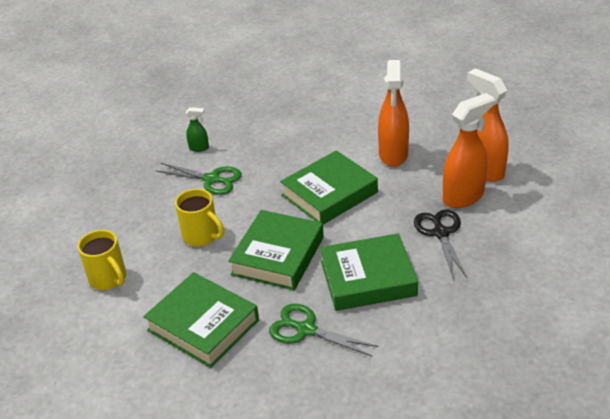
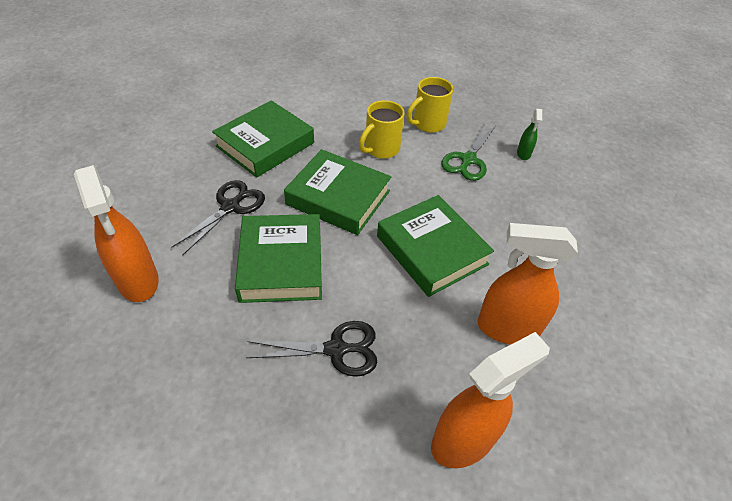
camera: 90 degrees right, 10 degrees up
yellow mug [78,230,126,290] -> yellow mug moved to [406,77,453,133]
green scissors [269,304,379,357] -> black scissors [171,180,265,255]
orange spray bottle [443,93,494,208] -> orange spray bottle moved to [74,165,159,302]

